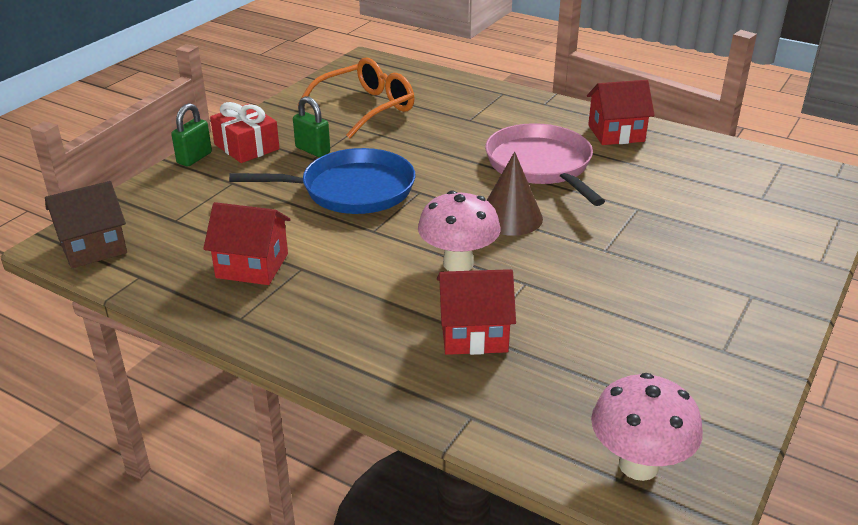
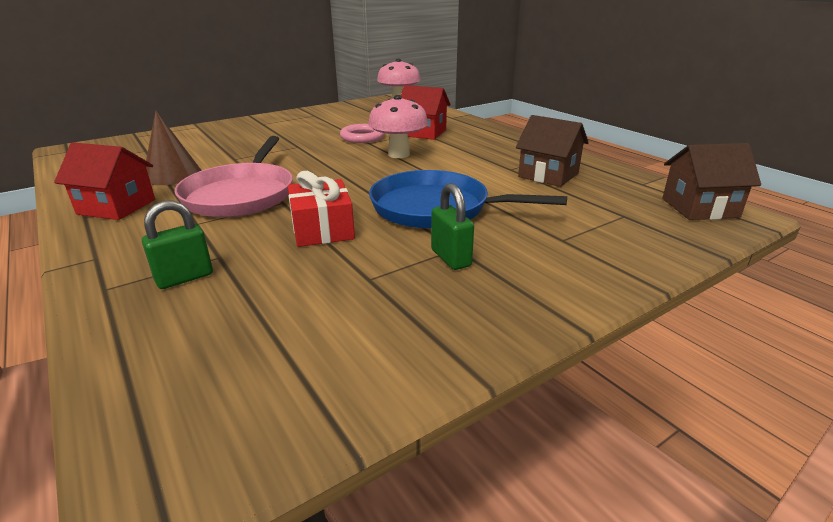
camera: 155 degrees left, 5 degrees down
green padlock [171,103,212,167] -> green padlock moved to [142,200,213,289]
red house [203,202,291,285] -> brown house [516,115,589,187]
red gift [210,102,280,163] -> red gift moved to [288,171,355,247]
orange glasses [297,57,415,138] -> none
brown cone [487,152,543,236] -> brown cone moved to [146,110,202,185]
none -> pink ring [340,124,385,143]

